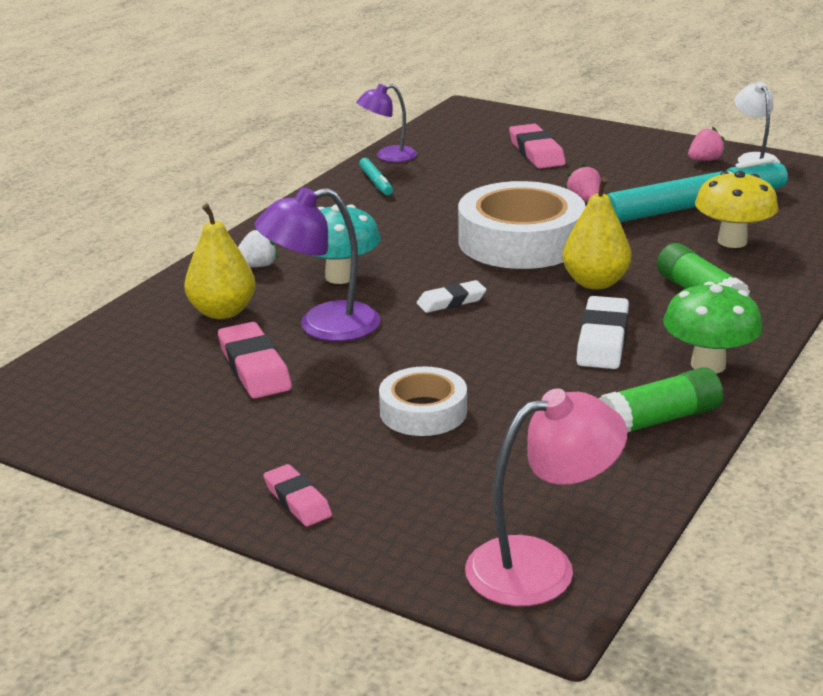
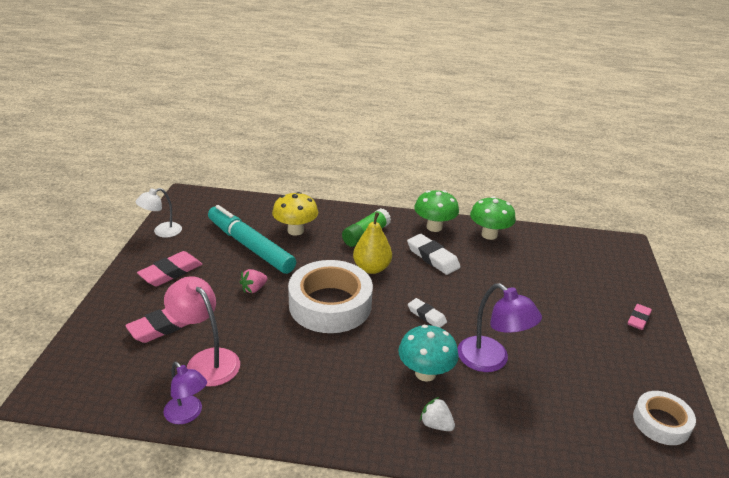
camera: 115 degrees left, 5 degrees up
yellow pear [184,204,256,319] -> none
pink eraser [218,322,292,399] -> pink eraser moved to [137,251,202,286]
turquoise marker [359,158,393,195] -> none
white tape [379,366,467,436] -> white tape moved to [633,391,696,445]
pink lamp [465,388,627,606] -> pink lamp moved to [164,276,240,387]
white eraser [576,296,629,369] -> white eraser turned 60 degrees clockwise [407,234,460,275]
green glue stick [598,367,723,434] -> green mushroom [470,196,516,240]
pink strawberry [688,127,726,161] -> none

